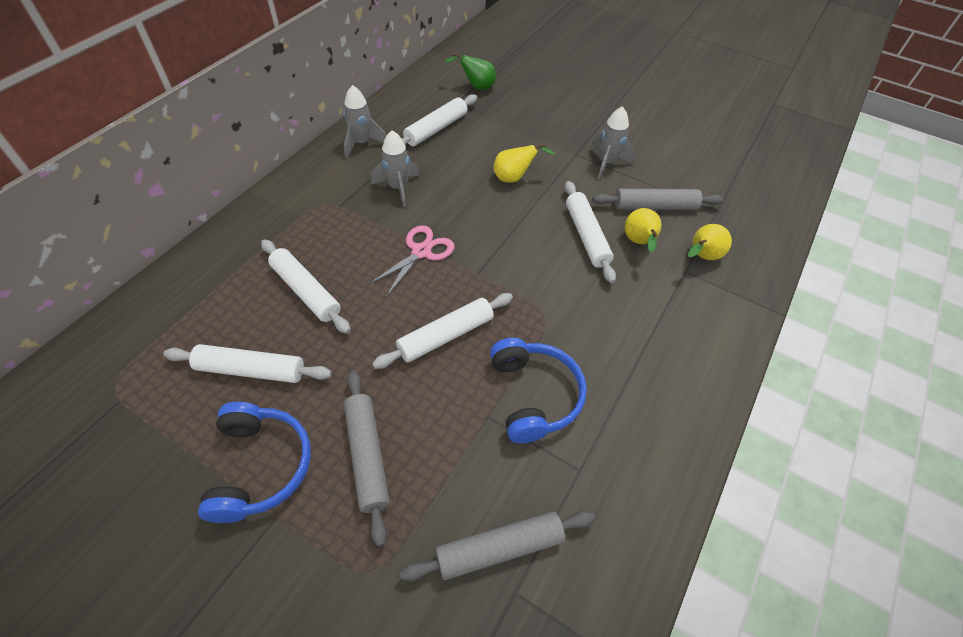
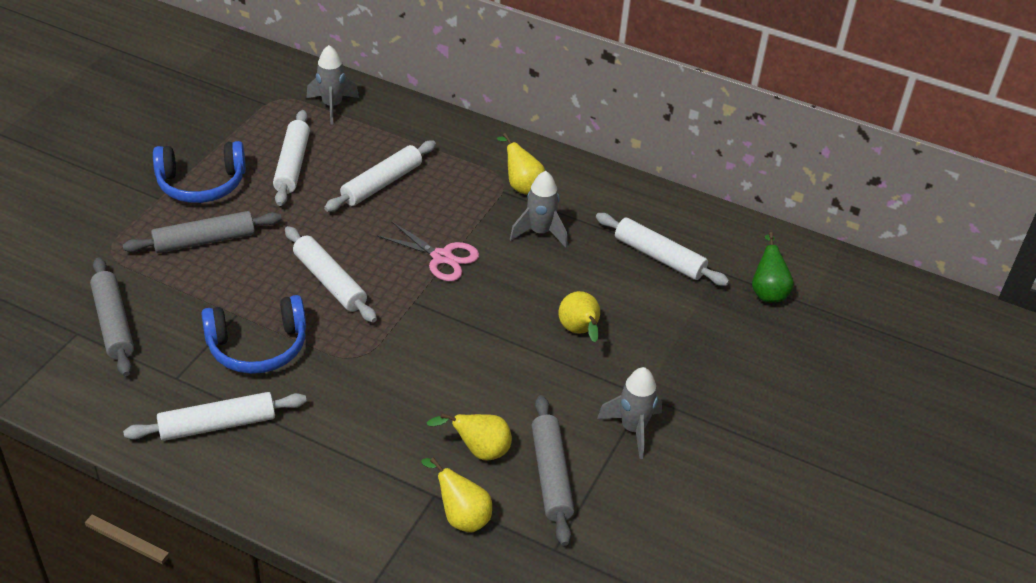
camera: 85 degrees right, 10 degrees down
grey rocket [343,85,386,158] -> grey rocket moved to [307,45,359,125]
white rolling pin [565,181,616,283] -> white rolling pin moved to [123,392,307,441]
none -> yellow pear [497,133,545,195]

